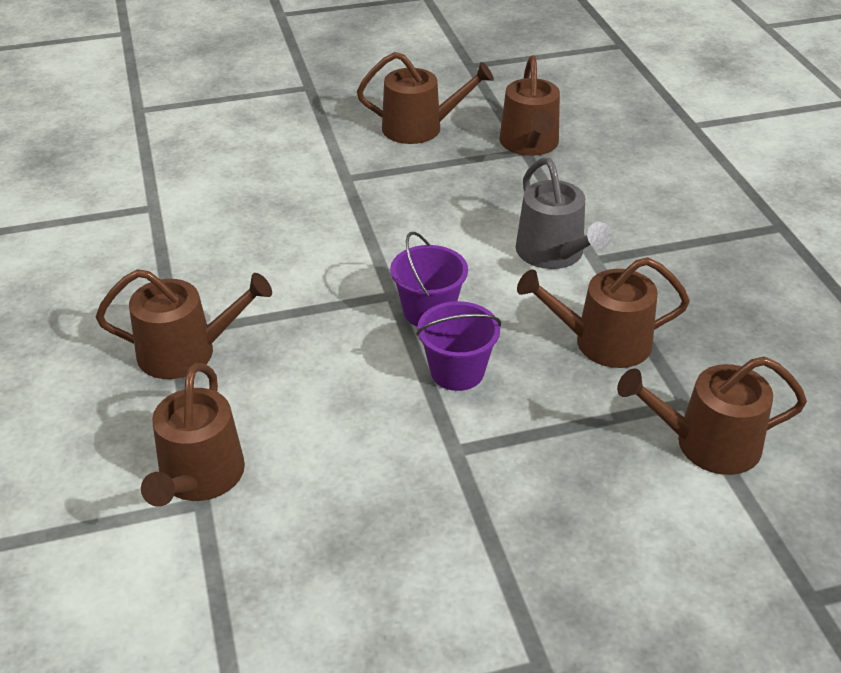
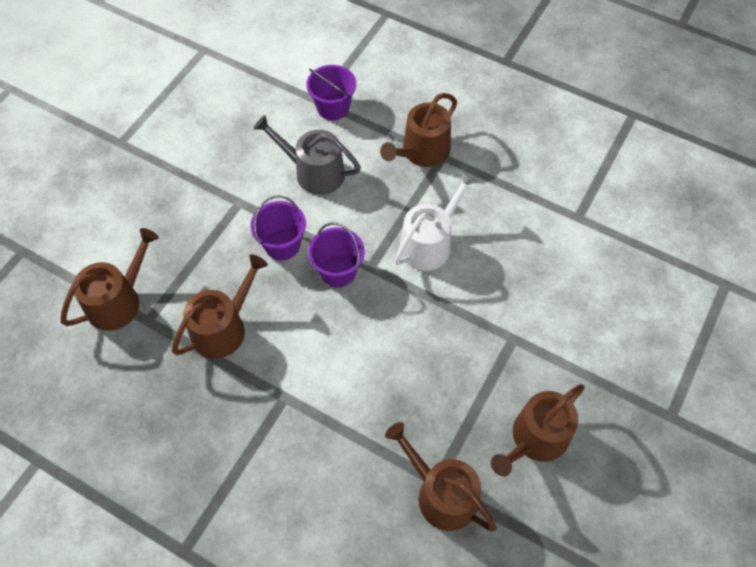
camera: 135 degrees right, 20 degrees up
brown watering can [141,363,245,507] -> purple bucket [306,65,356,120]
grey watering can [516,158,612,269] -> grey watering can moved to [253,115,361,195]
none -> white watering can [395,171,478,271]

